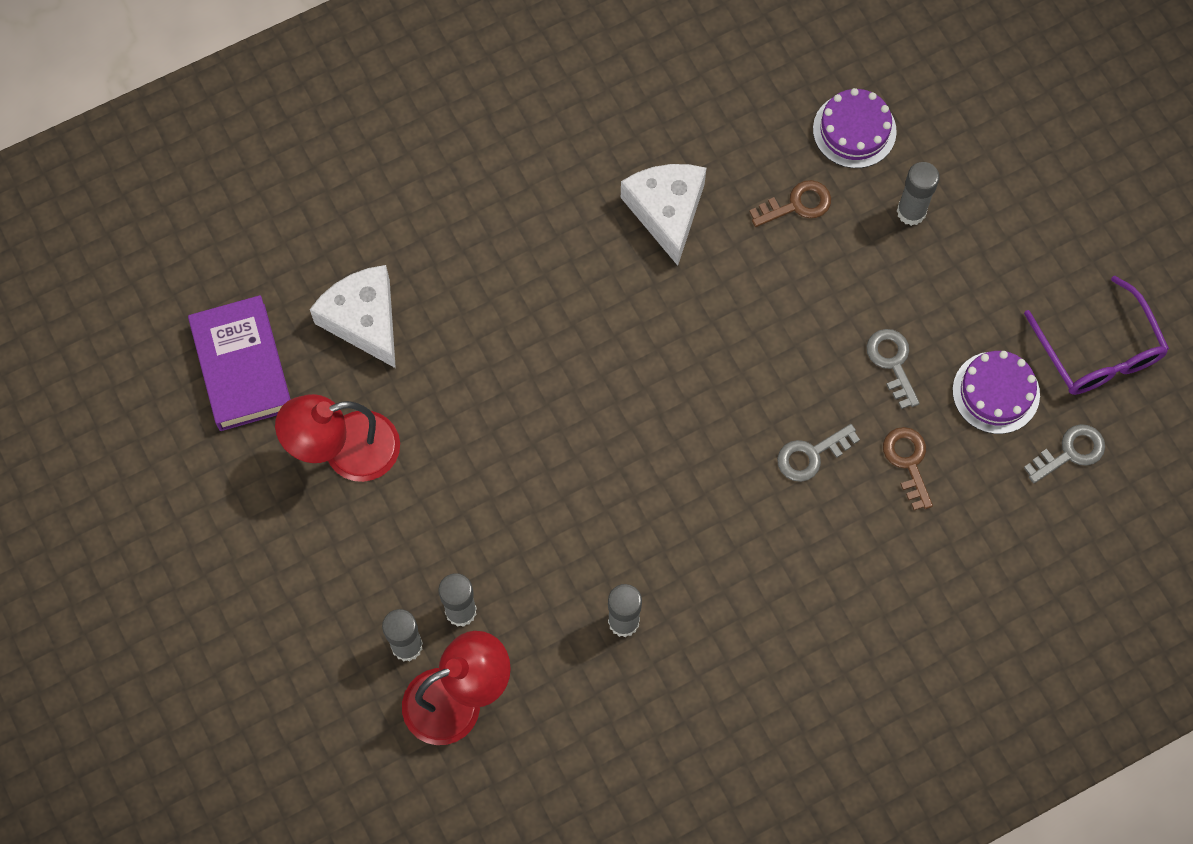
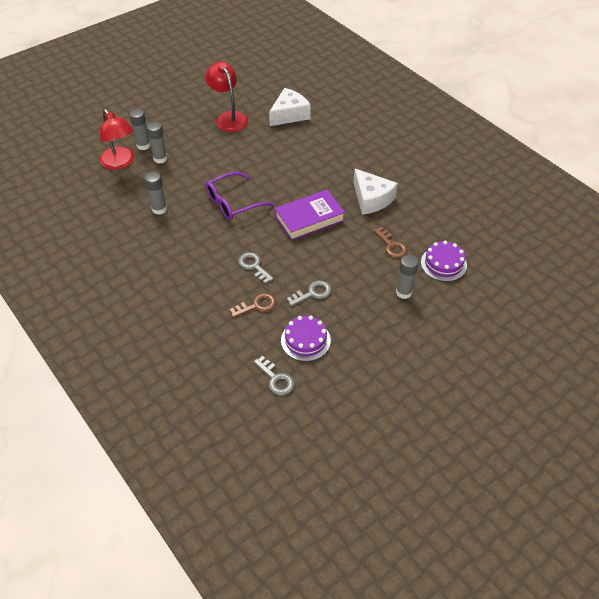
camera: 80 degrees right, 20 degrees down
purple book [188,295,291,431] -> purple book moved to [275,190,345,241]
white cheese [621,164,706,266] -> white cheese turned 75 degrees clockwise [353,169,398,215]
purple glasses [1024,275,1169,395] -> purple glasses moved to [205,172,274,220]

